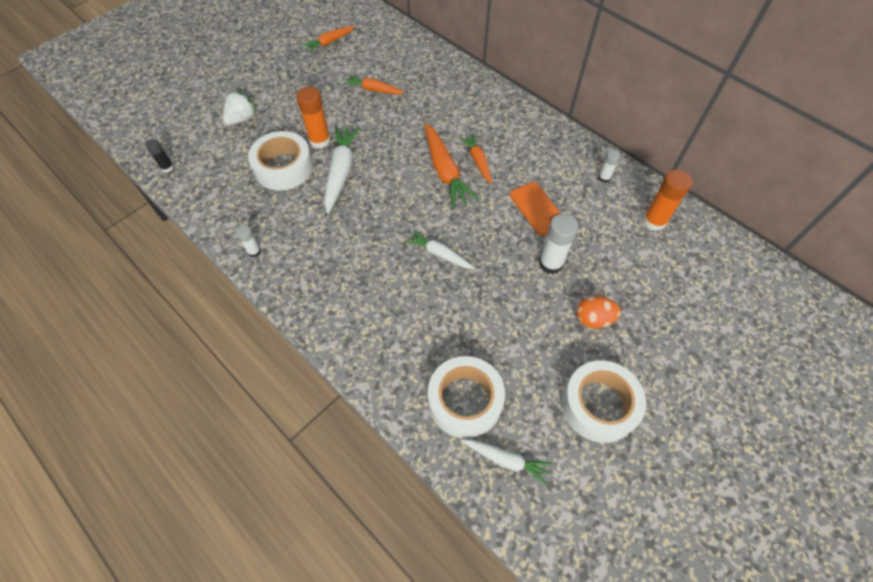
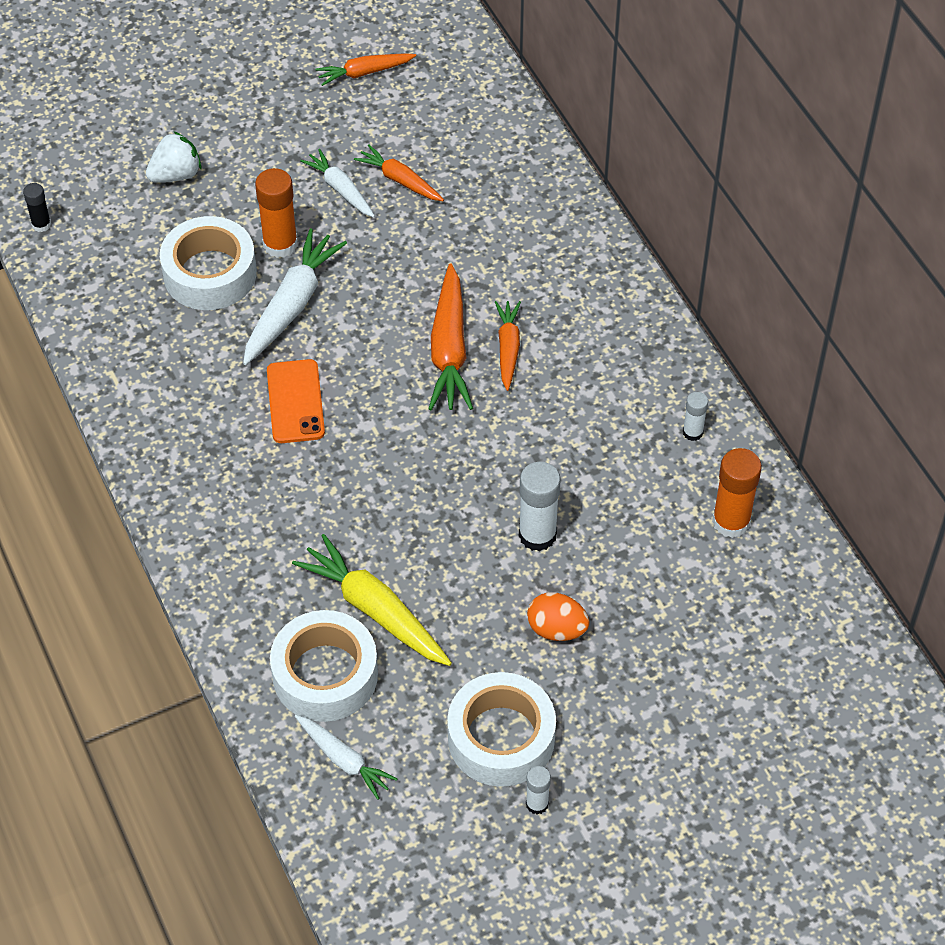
camera: 20 degrees right, 5 degrees down
white glue stick [236,225,261,257] -> white glue stick moved to [526,766,551,815]
white carrot [405,230,475,269] -> white carrot moved to [300,149,375,218]
orange phone [510,182,561,236] -> orange phone moved to [267,359,325,443]
none -> yellow carrot [292,534,452,666]

